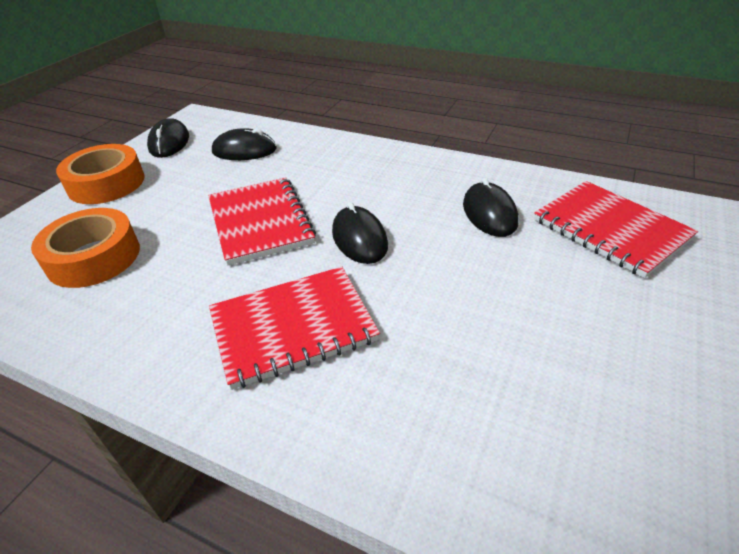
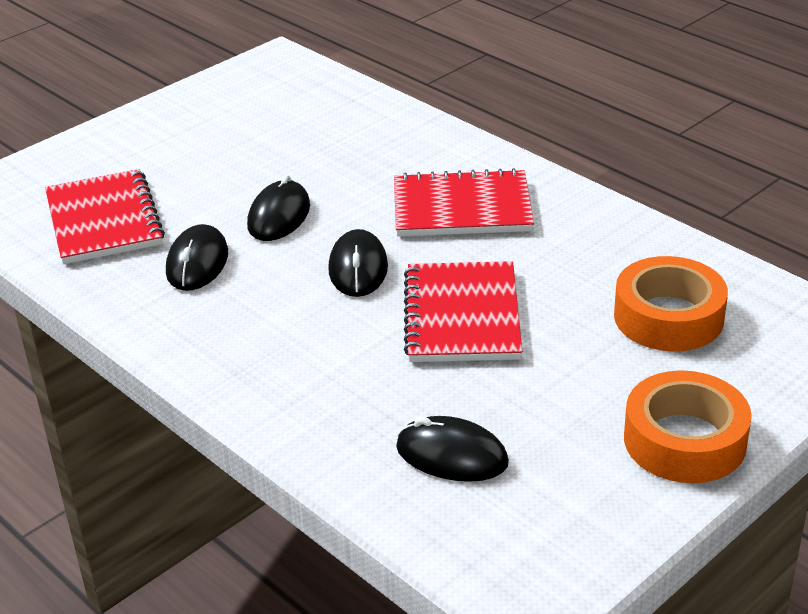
camera: 160 degrees left, 5 degrees down
black mouse [147,118,189,158] -> black mouse moved to [247,175,310,241]

